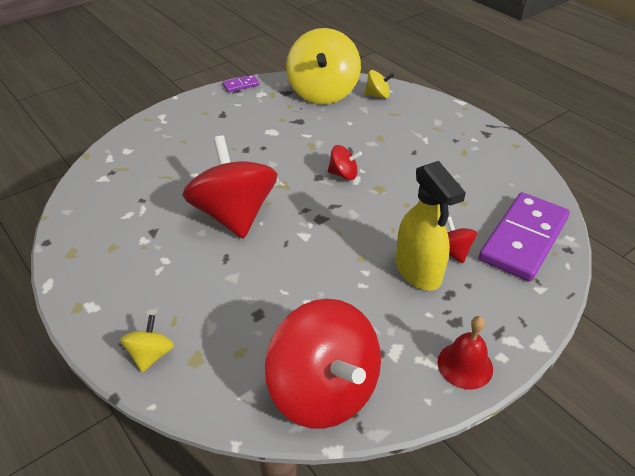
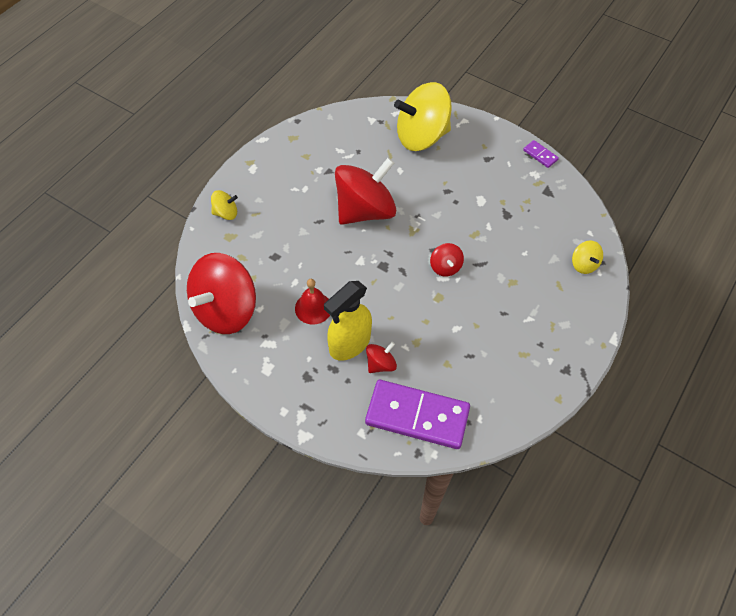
camera: 70 degrees right, 15 degrees up
yellow spinning top [286,28,361,104] -> yellow spinning top moved to [394,82,452,151]
red bell [438,316,493,389] -> red bell moved to [295,279,330,325]

